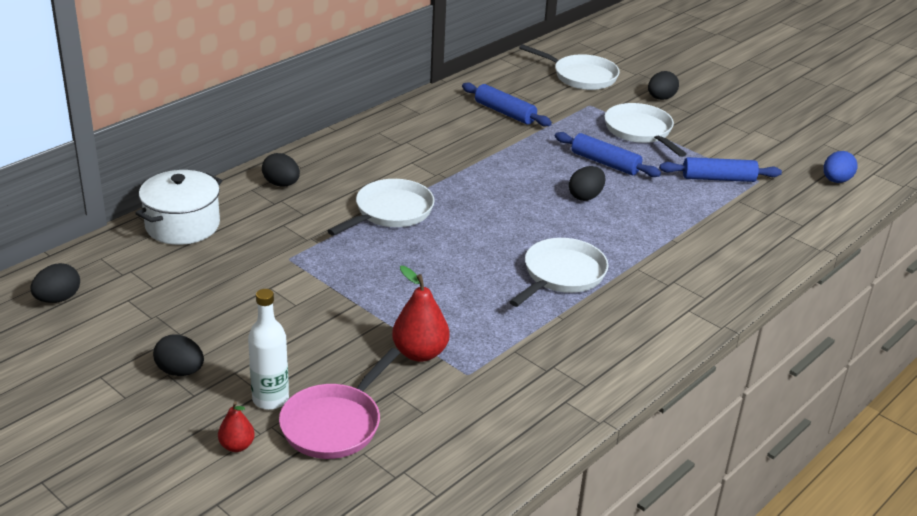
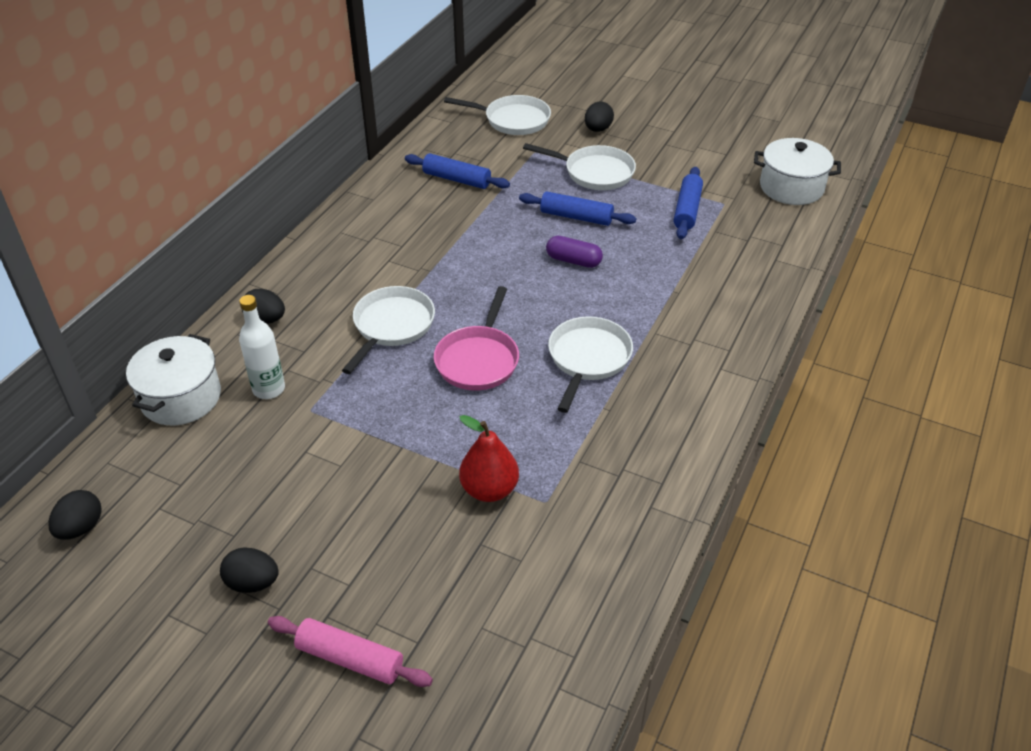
camera: 15 degrees left, 10 degrees up
red pear [218,401,255,452] -> pink rolling pin [268,616,433,687]
white bottle [248,289,289,410] -> white bottle moved to [239,295,285,399]
pink pan [279,348,400,459] -> pink pan moved to [434,286,519,391]
black egg [569,166,606,201] -> purple capsule [546,236,603,268]
white pan [604,103,687,157] -> white pan turned 150 degrees clockwise [523,143,636,190]
blue rolling pin [660,157,782,182] -> blue rolling pin turned 60 degrees counterclockwise [674,167,703,239]
blue egg [823,151,858,183] -> white pot [754,138,841,205]

